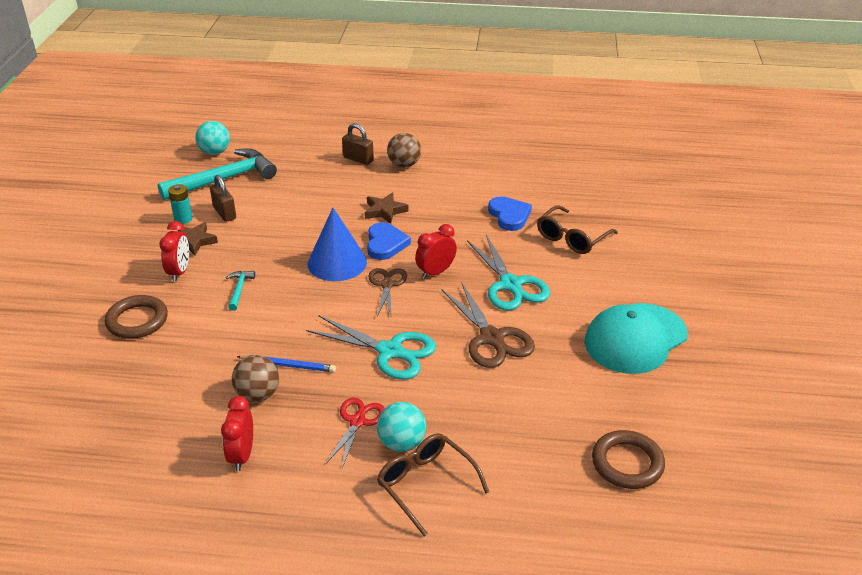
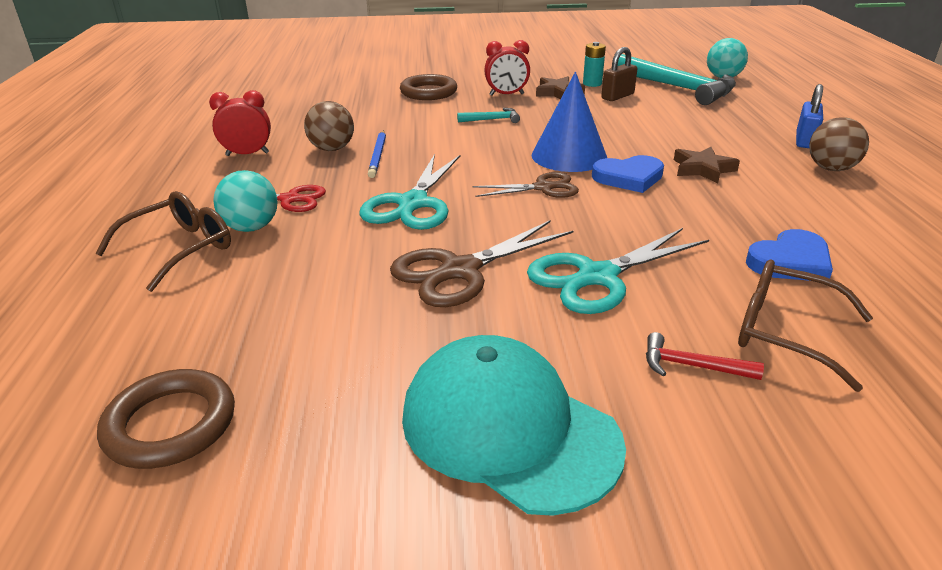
camera: 80 degrees right, 5 degrees down
brown padlock [342,123,374,165] -> blue padlock [796,84,823,148]
red clock [415,224,457,279] -> none
none -> red hammer [646,332,764,380]

